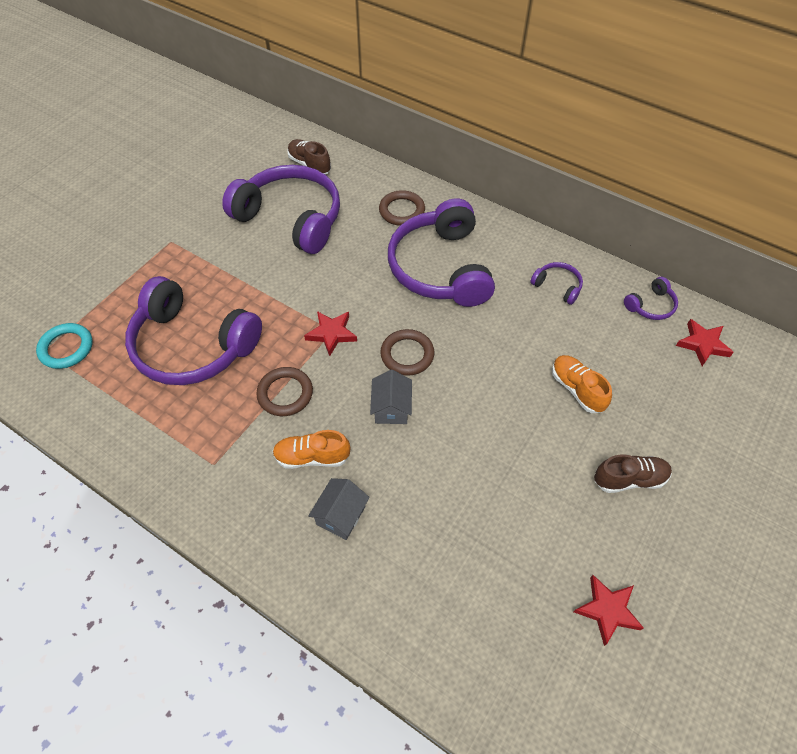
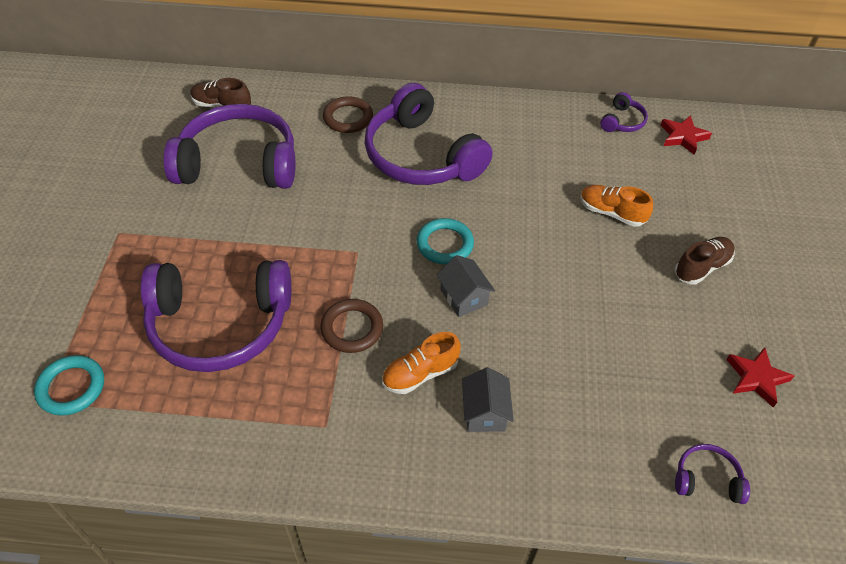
camera: 30 degrees left, 5 degrees down
red star [304,311,357,356] -> none
brown ring [380,329,435,376] -> turquoise ring [417,218,474,264]
purple headphones [530,262,583,305] -> purple headphones moved to [675,444,750,504]

